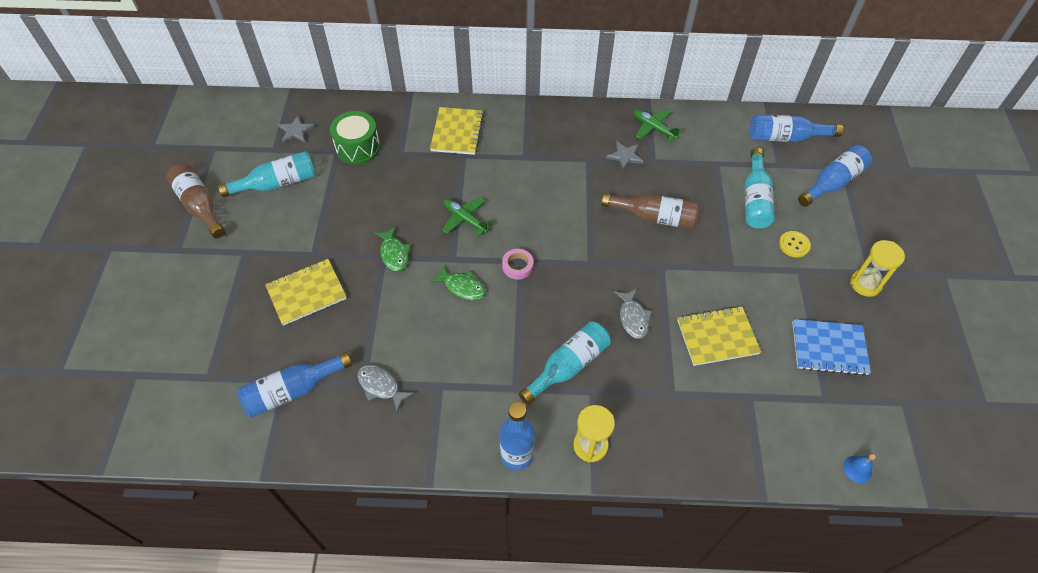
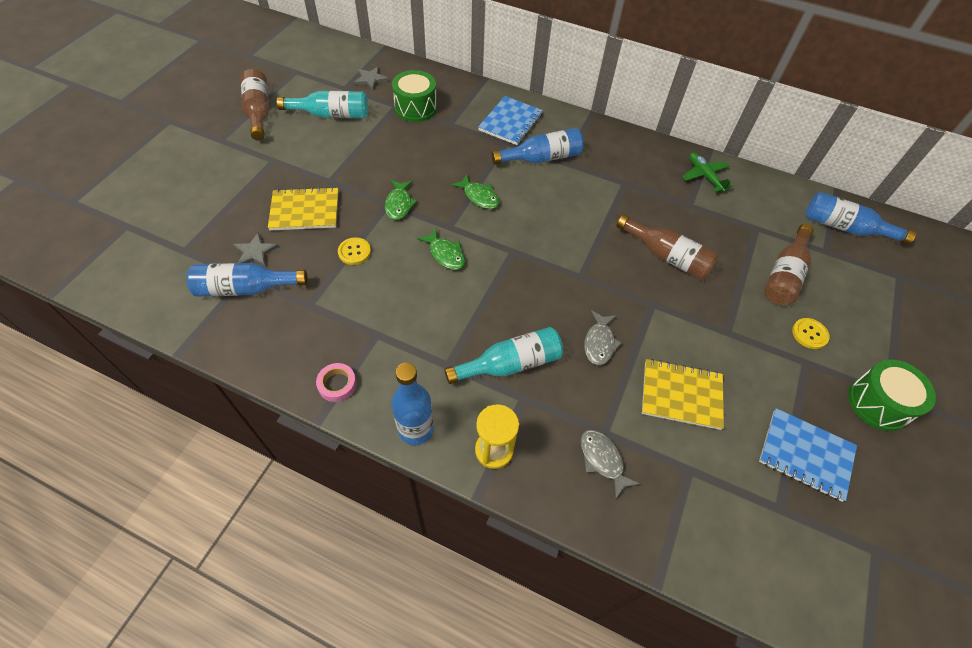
camera: 20 degrees right, 0 degrees up
grey fish [357,365,414,412] -> grey fish moved to [581,429,640,500]
yellow notebook [430,107,484,155] -> blue notebook [478,96,543,145]
green plane [442,197,493,237] -> green fish [451,174,499,209]
pink tape [502,249,534,279] -> pink tape moved to [316,363,357,402]
grey star [606,141,644,171] -> grey star moved to [233,232,279,267]
turquoise bottle [745,148,775,229] -> brown bottle [764,224,814,305]
blue bottle [798,145,872,207] -> blue bottle moved to [491,128,584,164]
blue bell [843,453,876,483] -> none
yellow hourglass [850,240,905,297] -> green drum [848,360,936,431]
none -> yellow button [338,237,371,265]

